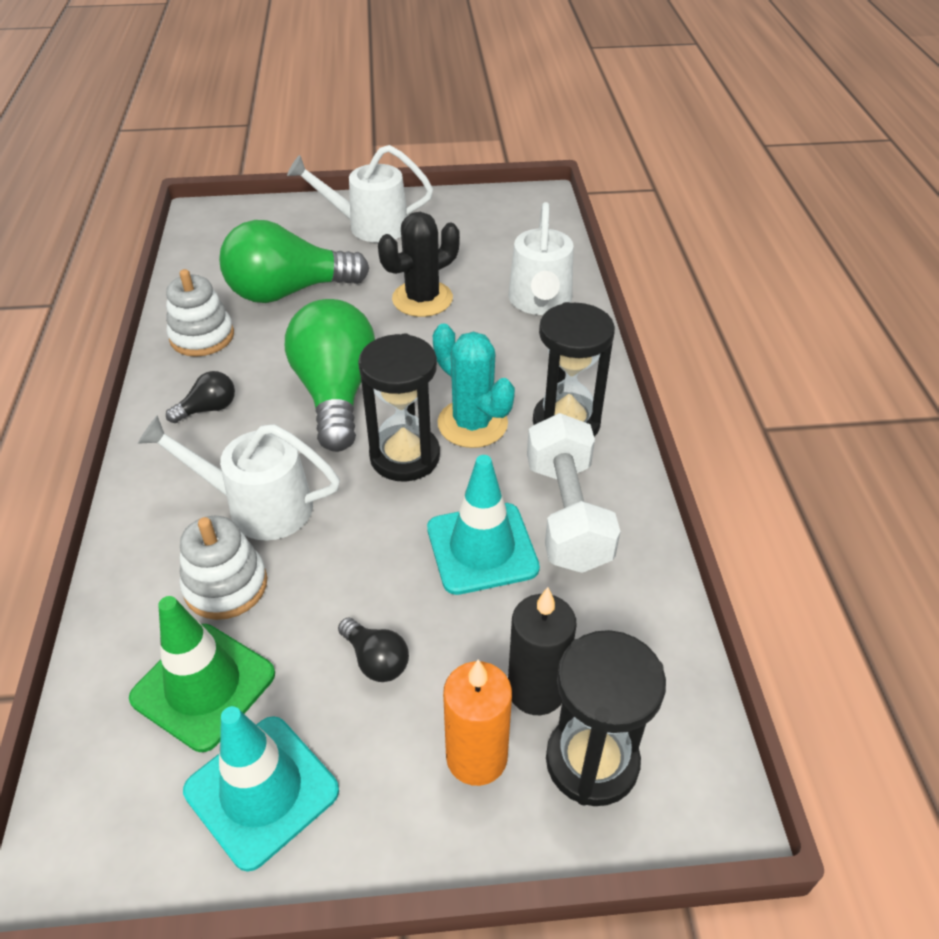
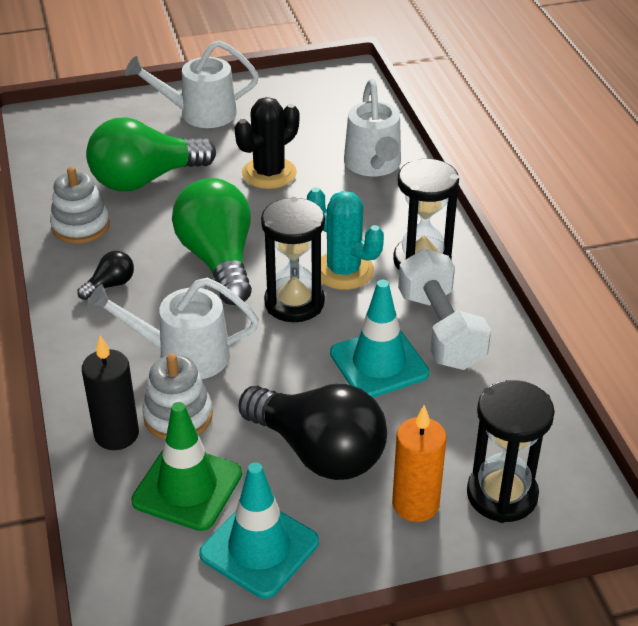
camera: 10 degrees left, 5 degrees down
black light bulb [338,618,409,682] -> black light bulb [239,384,387,480], size x2.29
black candle [508,587,577,715] -> black candle moved to [82,335,139,450]

